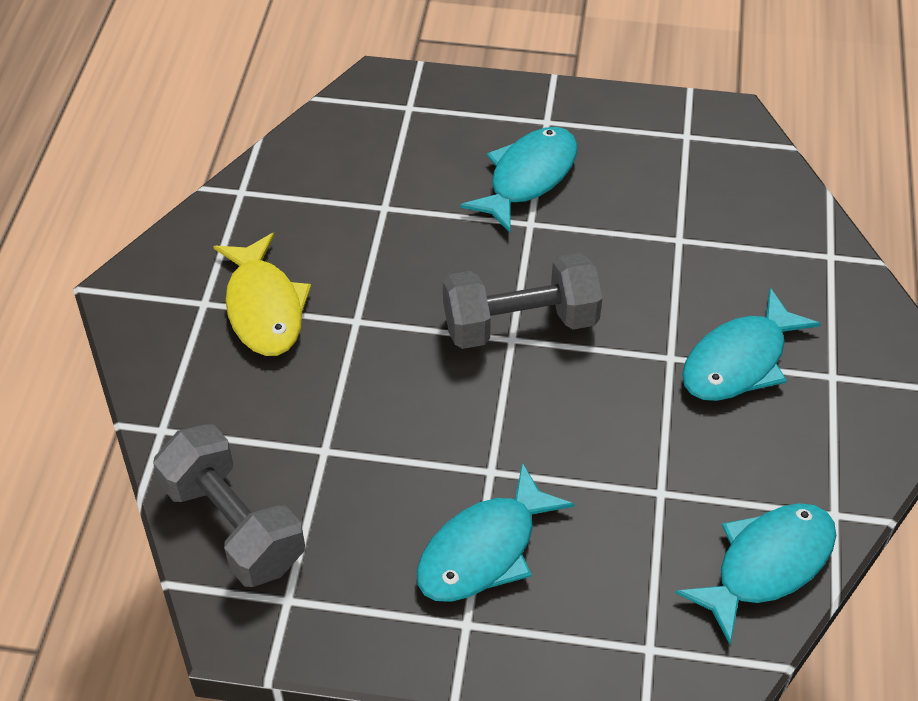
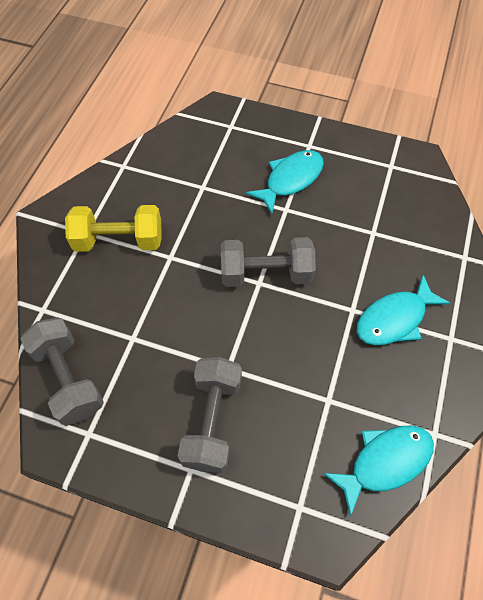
camera: 10 degrees right, 10 degrees up
yellow fish [213,233,311,356] -> yellow dumbbell [65,205,162,252]
turquoise fish [417,463,575,602] -> grey dumbbell [178,357,242,473]

